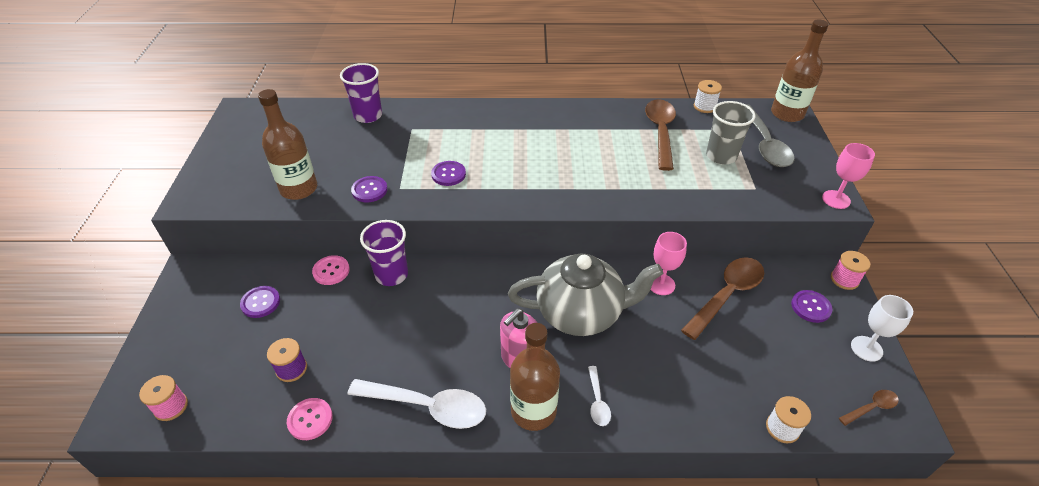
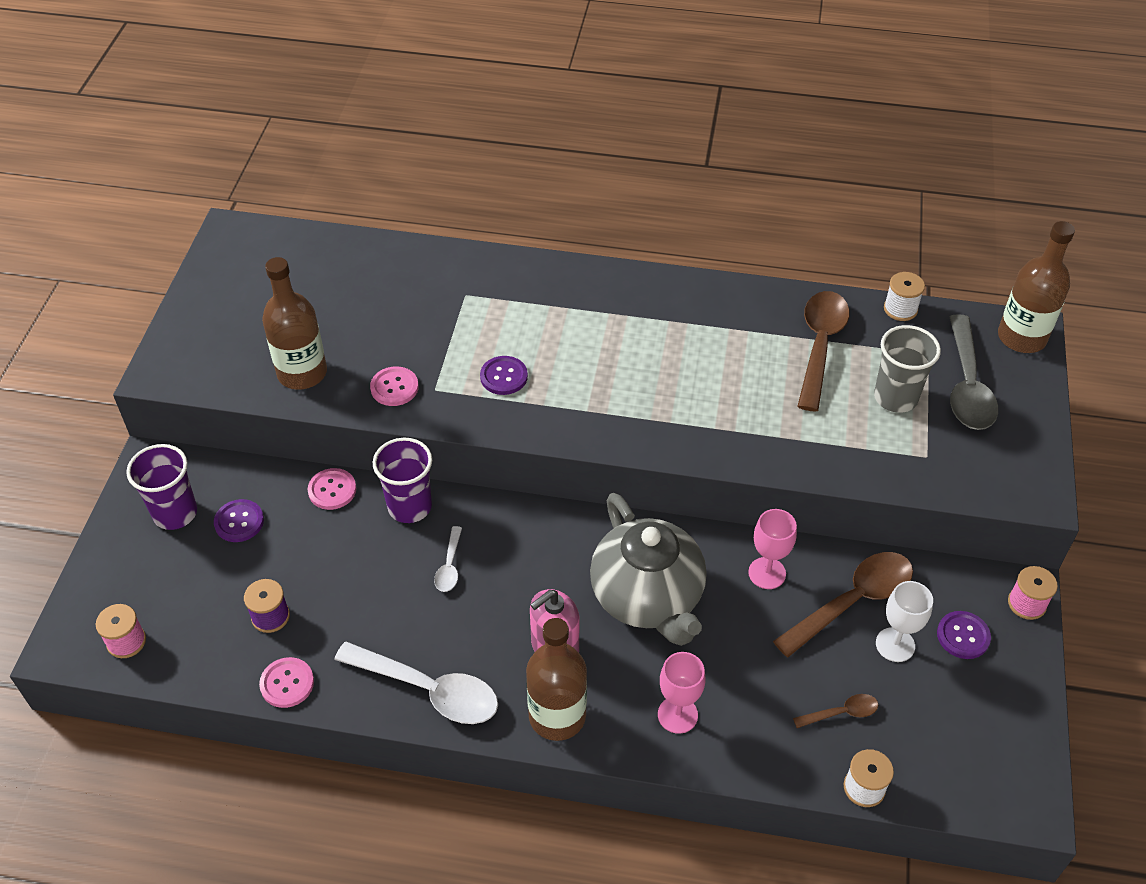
camera: 10 degrees right, 5 degrees up
purple cup [340,63,382,123] -> purple cup moved to [126,444,197,530]
purple button [351,176,388,202] -> pink button [370,366,419,406]
grey teapot [508,254,663,336] -> grey teapot turned 60 degrees clockwise [590,493,707,646]
white spoon [588,366,611,426] -> white spoon moved to [434,526,462,592]
pink goblet [822,143,875,209] -> pink goblet moved to [658,652,706,734]
brown spoon [839,390,899,426] -> brown spoon moved to [793,694,879,728]
white goblet [851,295,913,362] -> white goblet moved to [876,581,933,662]

